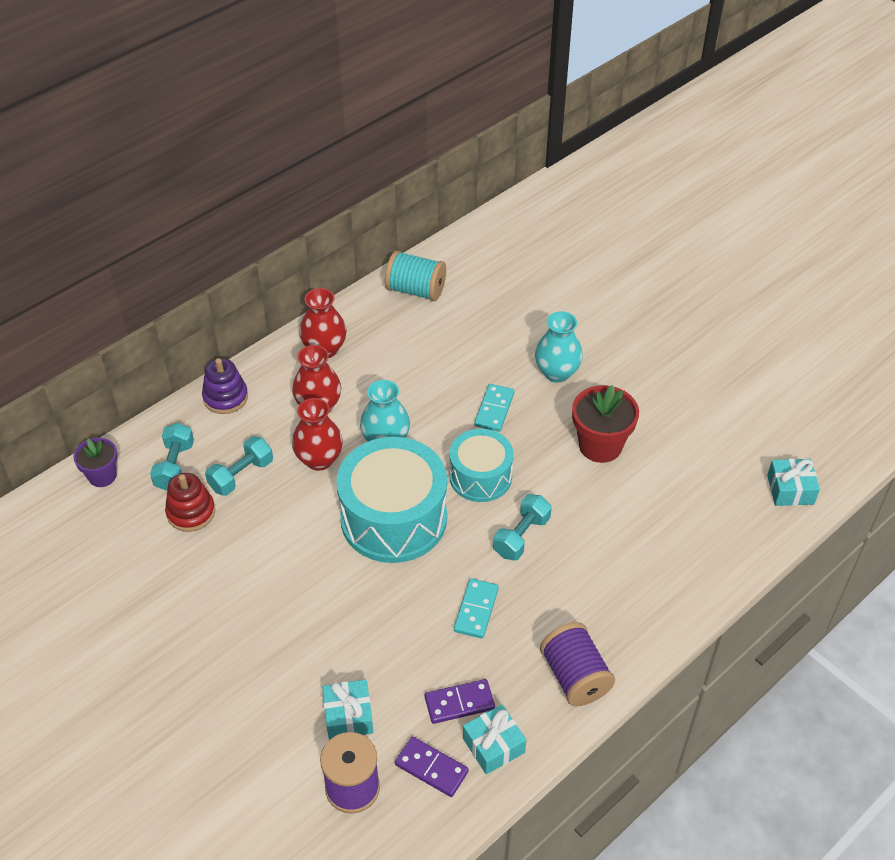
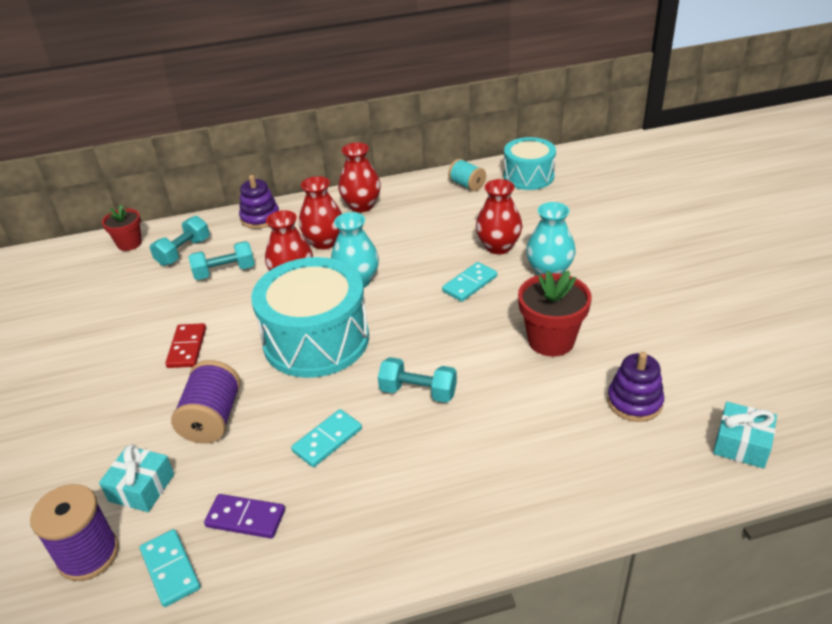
camera: 30 degrees right, 10 degrees down
purple flower pot [73,438,118,487] -> red flower pot [102,205,142,251]
red stacking toy [165,473,215,532] -> none
turquoise spool [385,251,446,301] -> turquoise spool [448,159,486,191], size x0.65
purple domino [395,737,469,797] -> turquoise domino [140,529,200,607]
turquoise drum [449,429,514,502] -> turquoise drum moved to [504,137,556,190]
turquoise gift [463,704,526,774] -> none
turquoise dumbbell [493,494,552,560] -> turquoise dumbbell turned 45 degrees clockwise [378,357,457,403]
purple spool [540,622,615,706] -> purple spool moved to [171,360,241,444]
none -> red domino [165,323,206,368]
none -> red vase [476,179,522,254]
none -> purple stacking toy [607,352,664,422]

